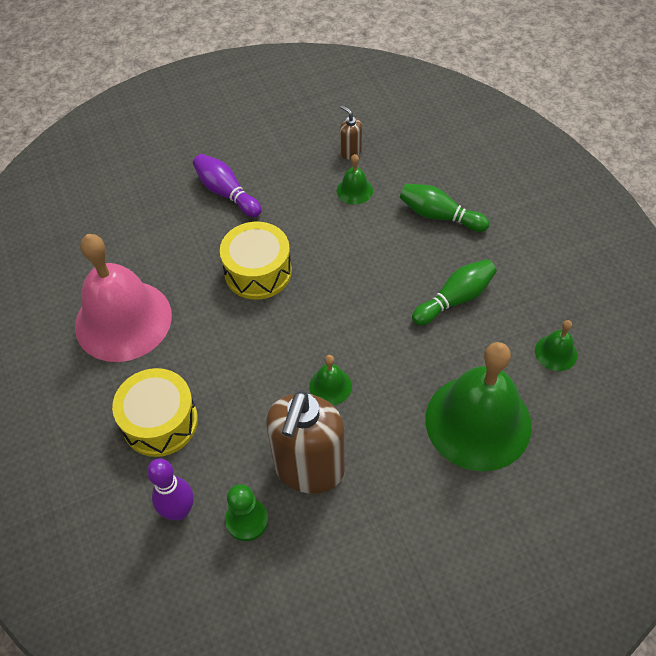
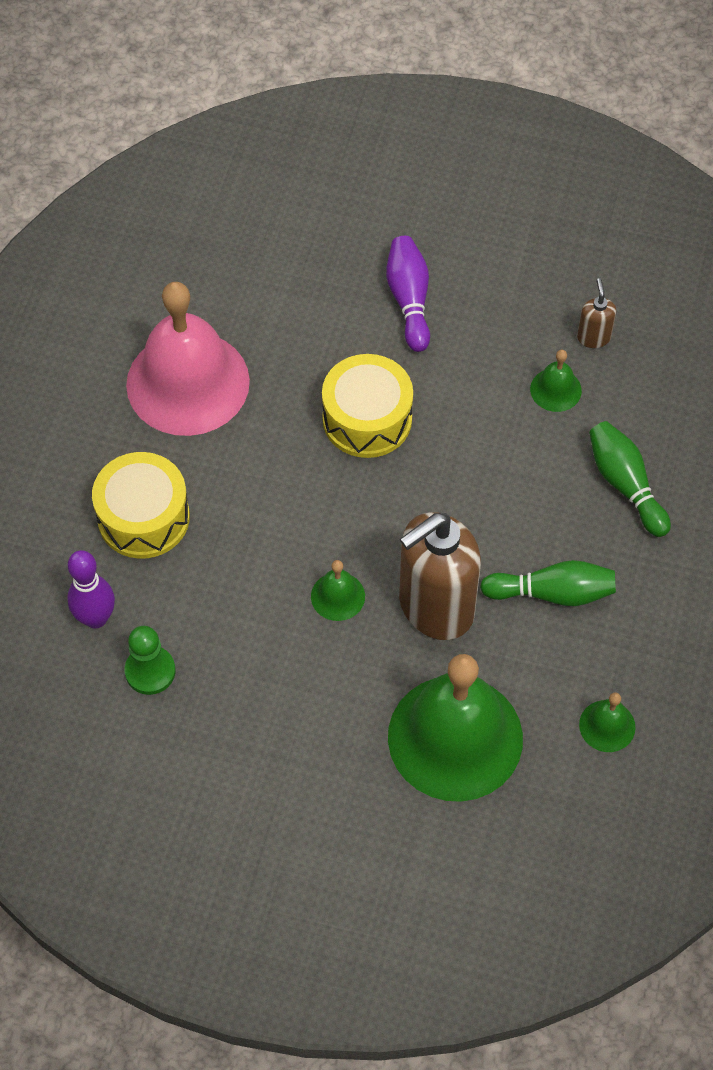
camera: 35 degrees right, 5 degrees up
brown soap dispenser [266,390,345,494] -> brown soap dispenser moved to [399,512,481,640]

